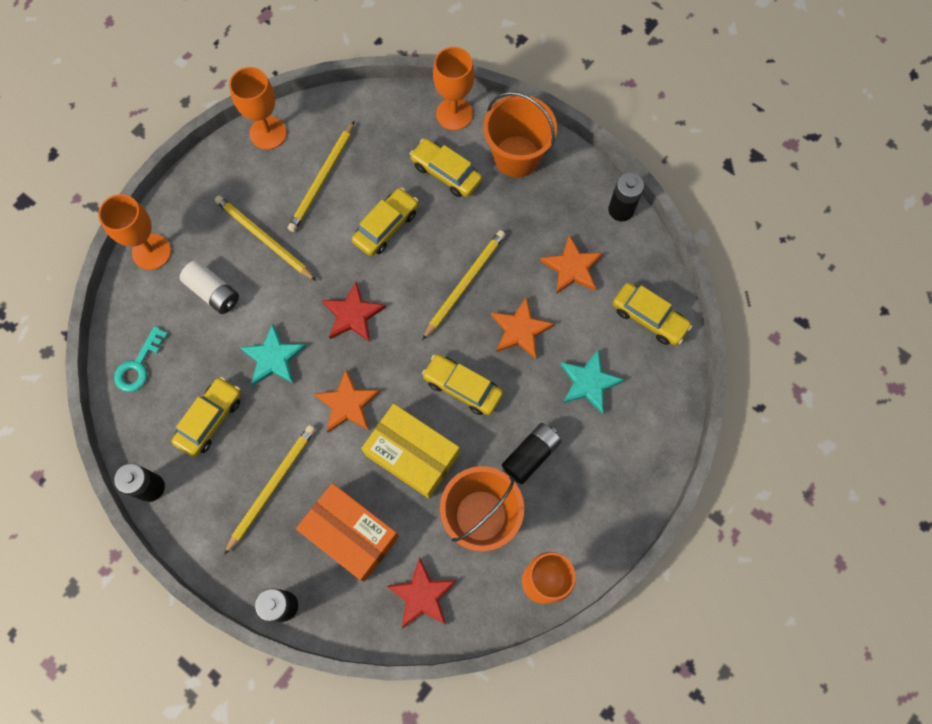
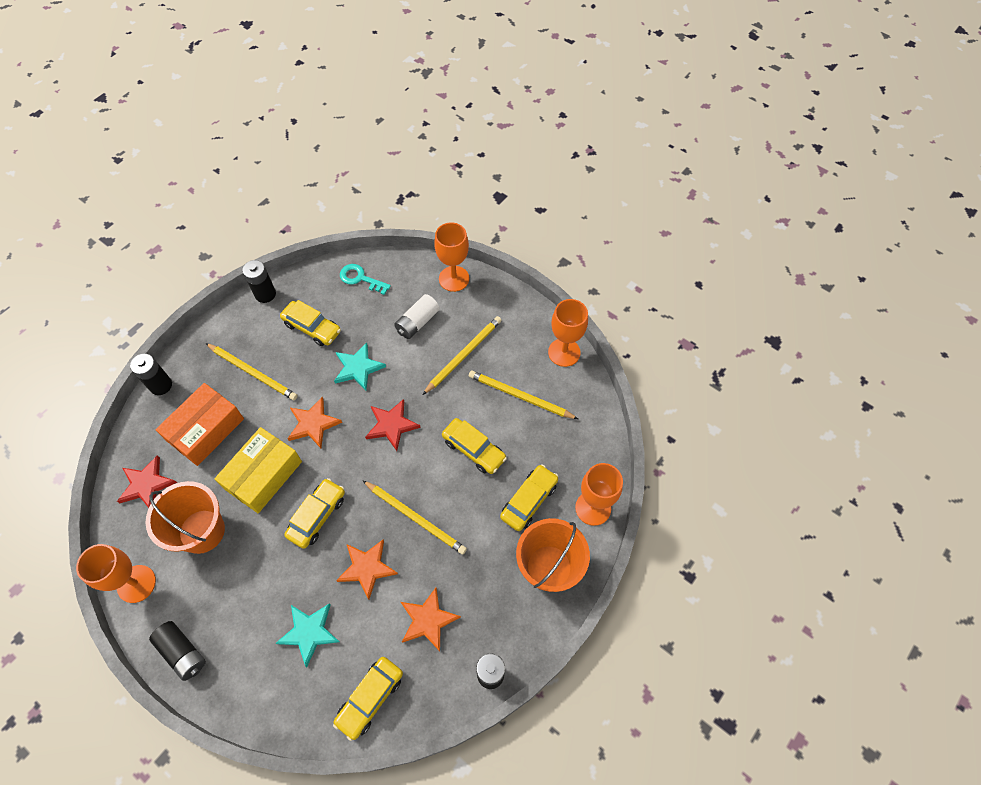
camera: 90 degrees right, 10 degrees down
black battery [502,423,561,484] -> black battery moved to [149,621,206,681]

